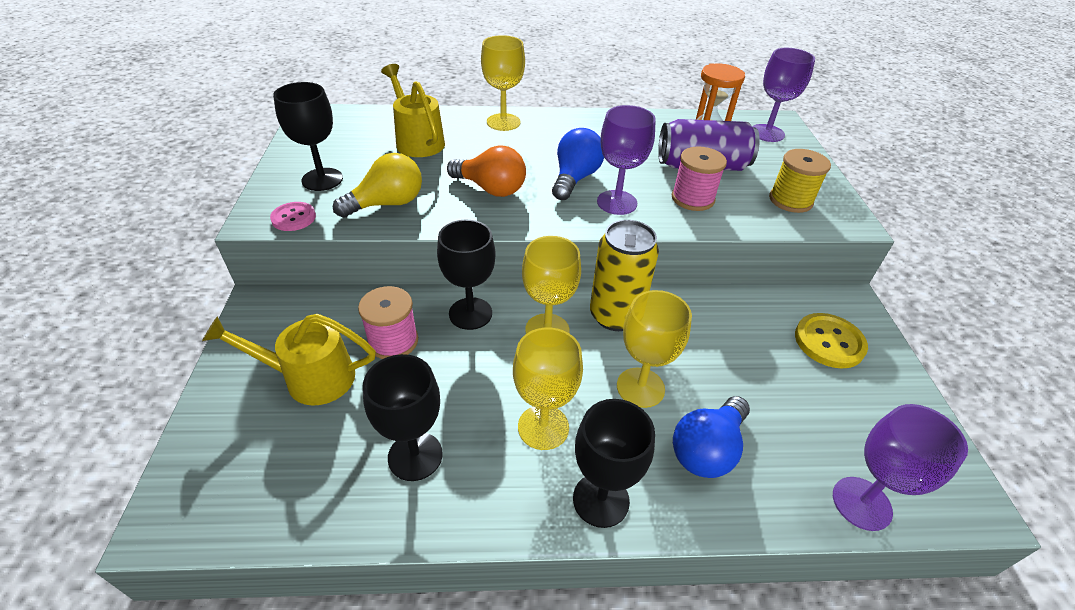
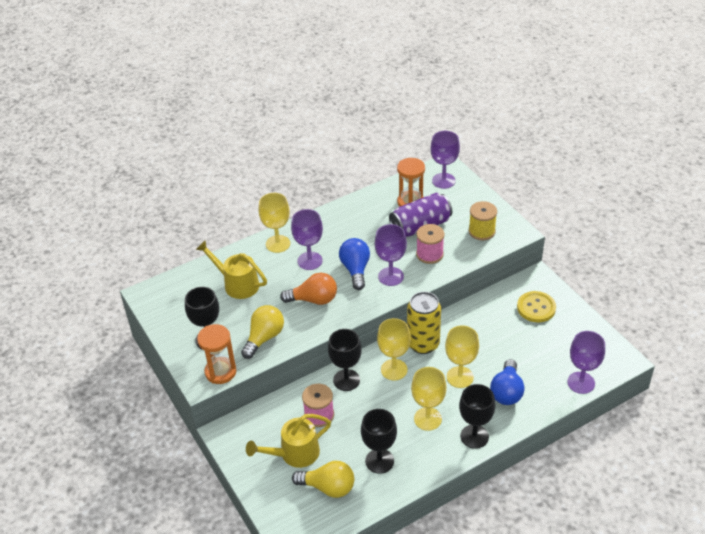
camera: 25 degrees left, 0 degrees up
pink button [270,202,316,231] -> orange hourglass [197,324,236,384]
none -> purple goblet [291,209,323,270]
none -> yellow light bulb [292,461,354,498]

